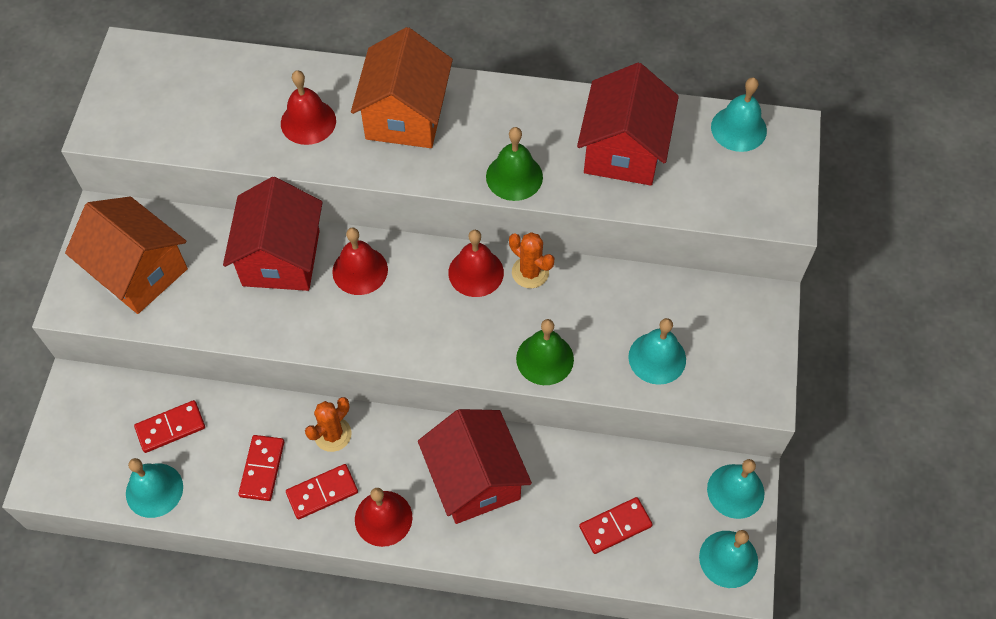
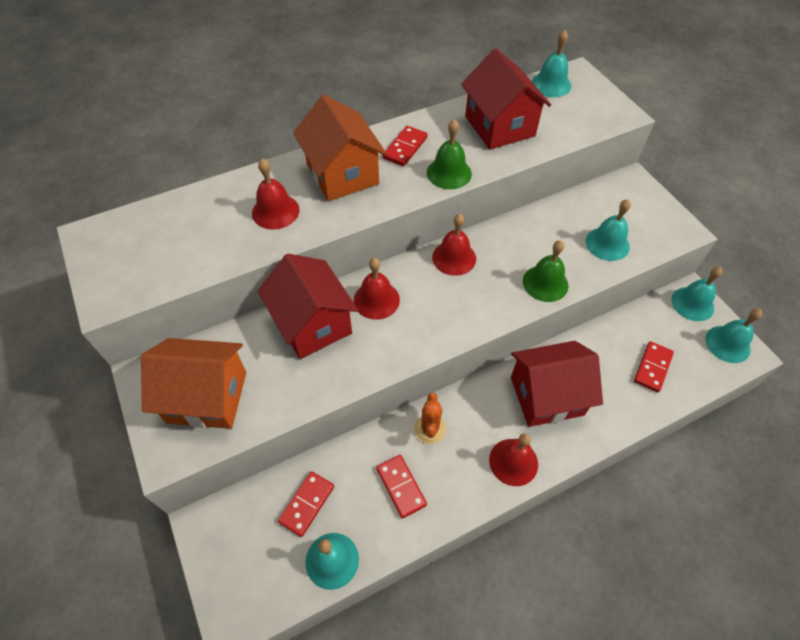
camera: 35 degrees left, 5 degrees down
red domino [286,464,358,519] -> red domino moved to [383,126,428,166]
red house [418,409,532,524] -> red house turned 45 degrees counterclockwise [511,341,603,427]
orange cactus [509,232,555,288] -> none

